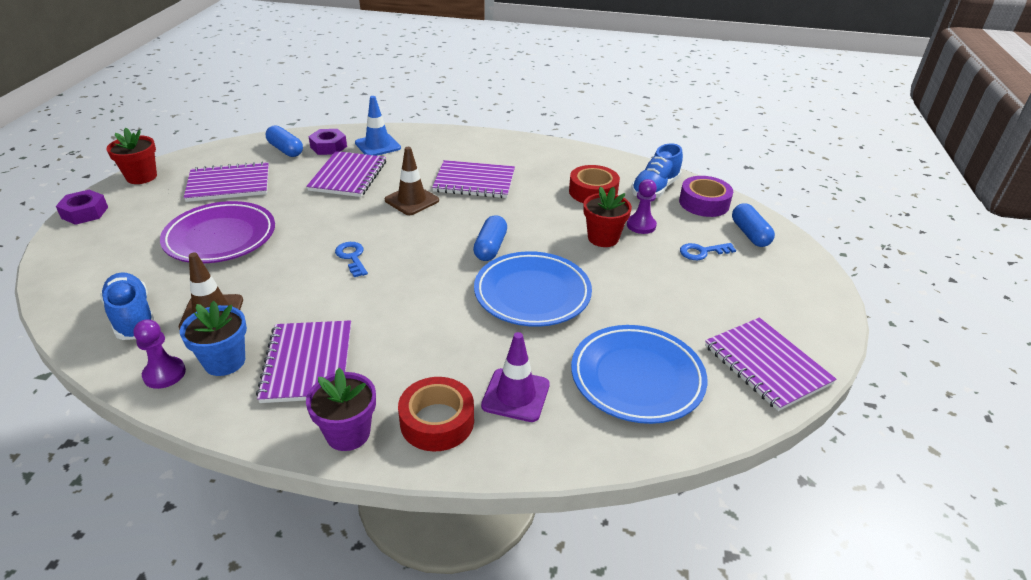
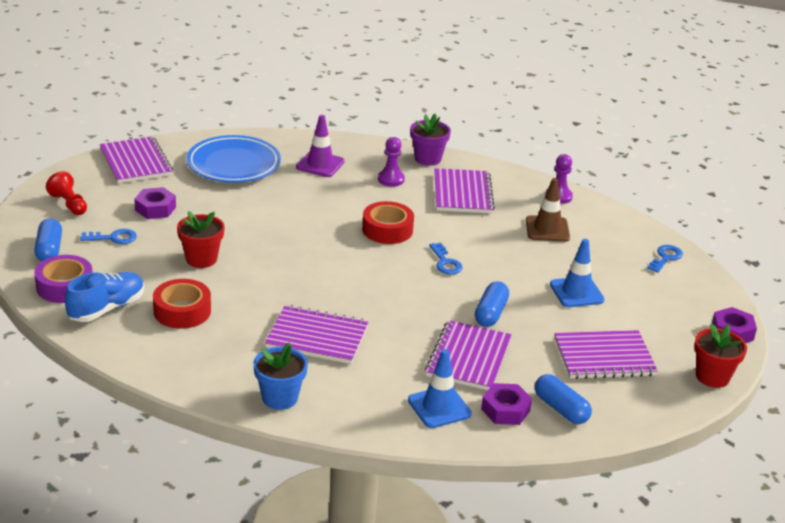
camera: 175 degrees left, 5 degrees down
blue shoe [100,272,155,340] -> none
purple plate [160,201,275,263] -> blue traffic cone [550,239,605,307]
blue flower pot [180,301,247,376] -> blue flower pot moved to [253,342,308,410]
brown traffic cone [385,147,439,215] -> none
red tape [398,377,474,452] -> red tape moved to [362,201,414,244]
blue capsule [473,215,507,261] -> blue capsule moved to [475,281,509,327]
blue plate [474,251,592,327] -> none
purple pawn [627,179,657,234] -> purple pawn moved to [378,137,405,187]
none -> red pawn [46,171,87,215]
none -> purple nut [134,187,176,219]
none -> blue key [647,245,683,273]

